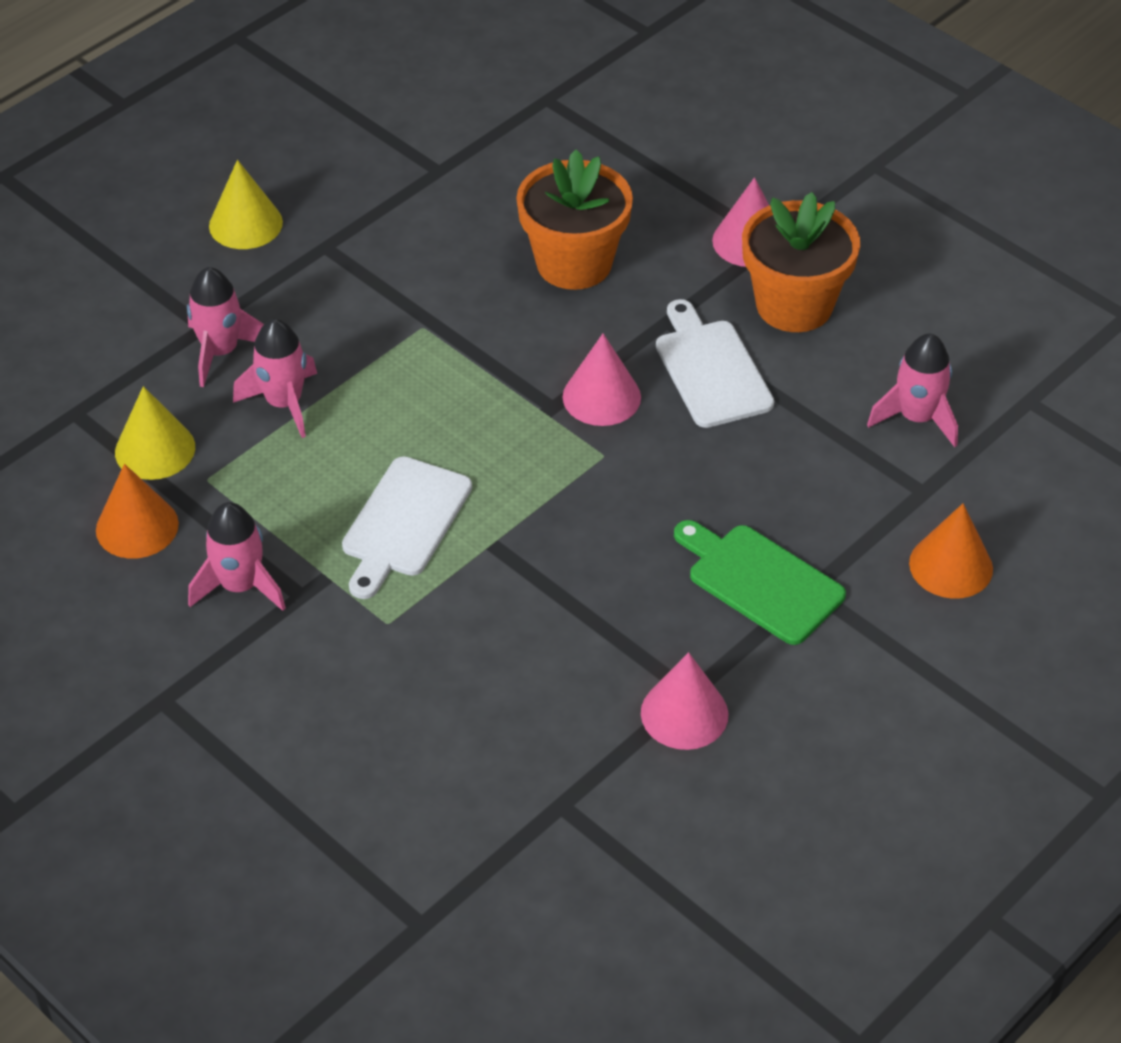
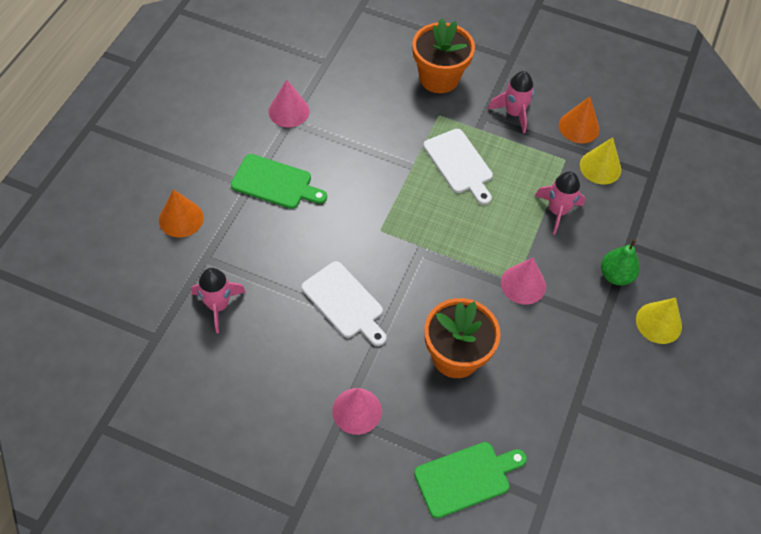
camera: 155 degrees right, 10 degrees up
pink rocket [187,267,264,387] -> none
white cutting board [342,456,472,599] -> white cutting board turned 150 degrees clockwise [423,129,493,205]
pink cone [563,334,641,426] -> pink cone moved to [501,258,546,305]
orange flower pot [742,192,860,332] -> orange flower pot moved to [412,18,475,93]
none -> green cutting board [414,442,527,518]
none -> green pear [601,239,640,286]

